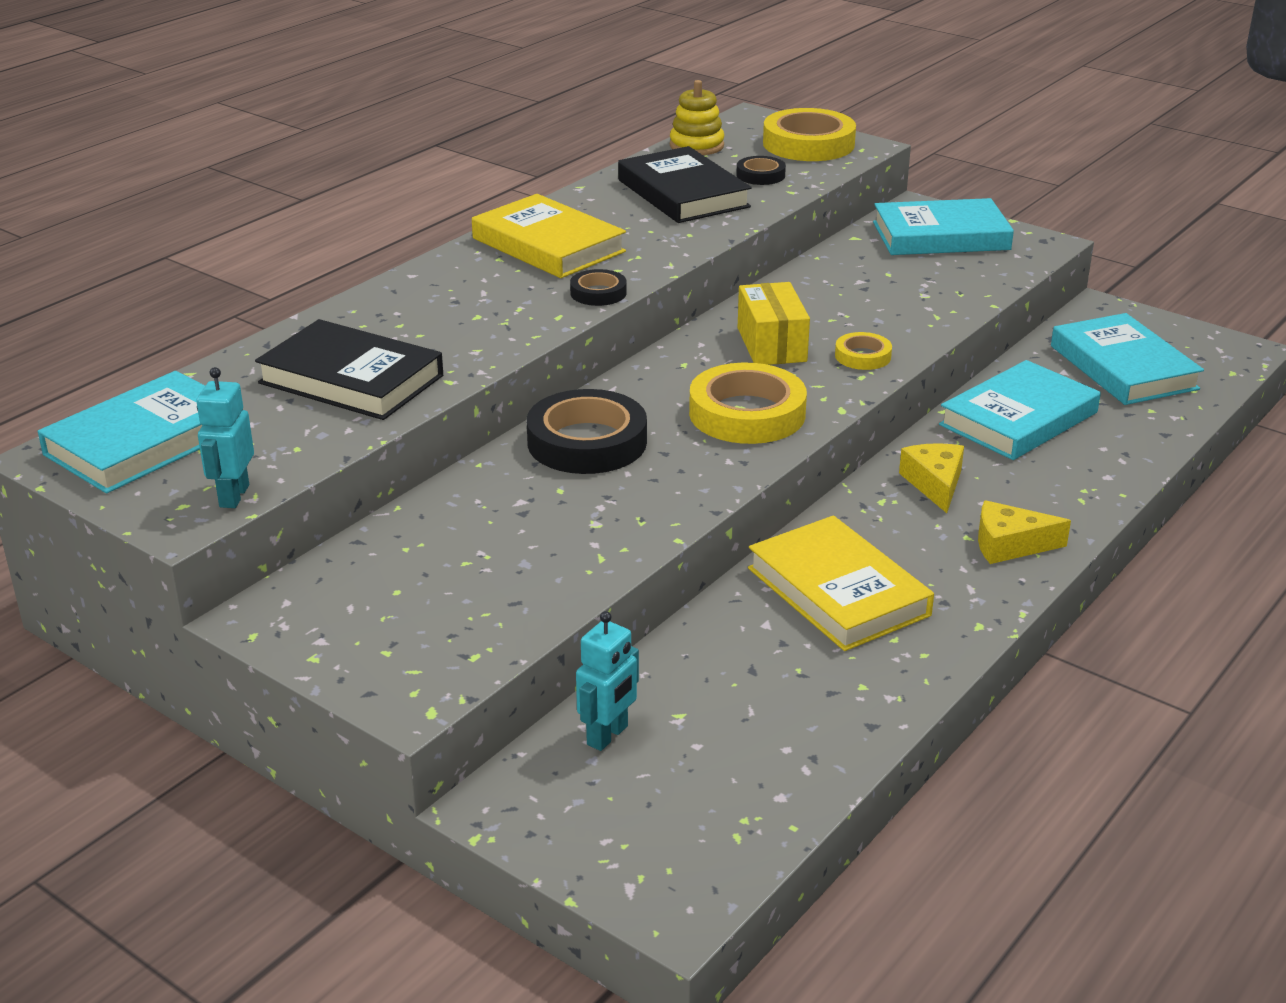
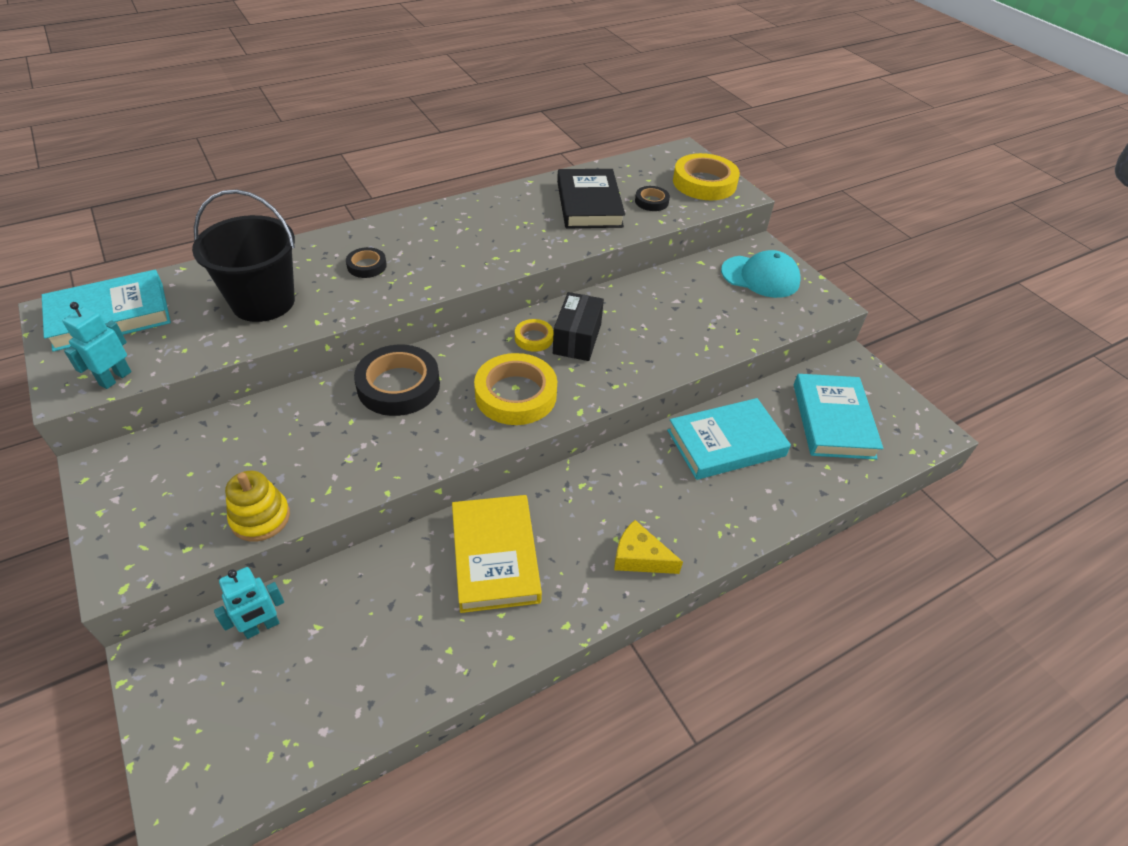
camera: 20 degrees right, 15 degrees up
black book [255,319,443,420] -> black bucket [192,189,295,322]
yellow book [472,194,626,278] -> none
black tape [570,269,627,306] -> black tape moved to [346,247,387,278]
yellow stacking toy [670,80,724,155] -> yellow stacking toy moved to [225,471,290,542]
yellow box [738,282,810,365] -> black box [553,292,604,361]
yellow tape [835,332,892,370] -> yellow tape moved to [515,319,554,352]
turquoise book [873,198,1014,255] -> turquoise cap [721,250,801,298]
yellow cheese [899,443,964,513] -> none

